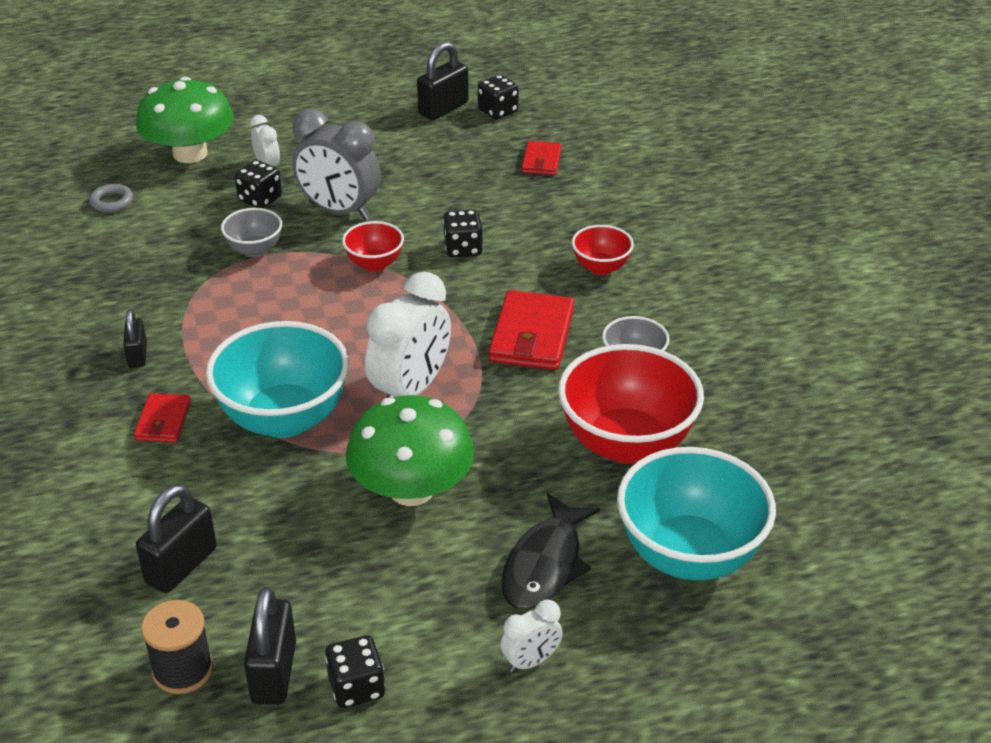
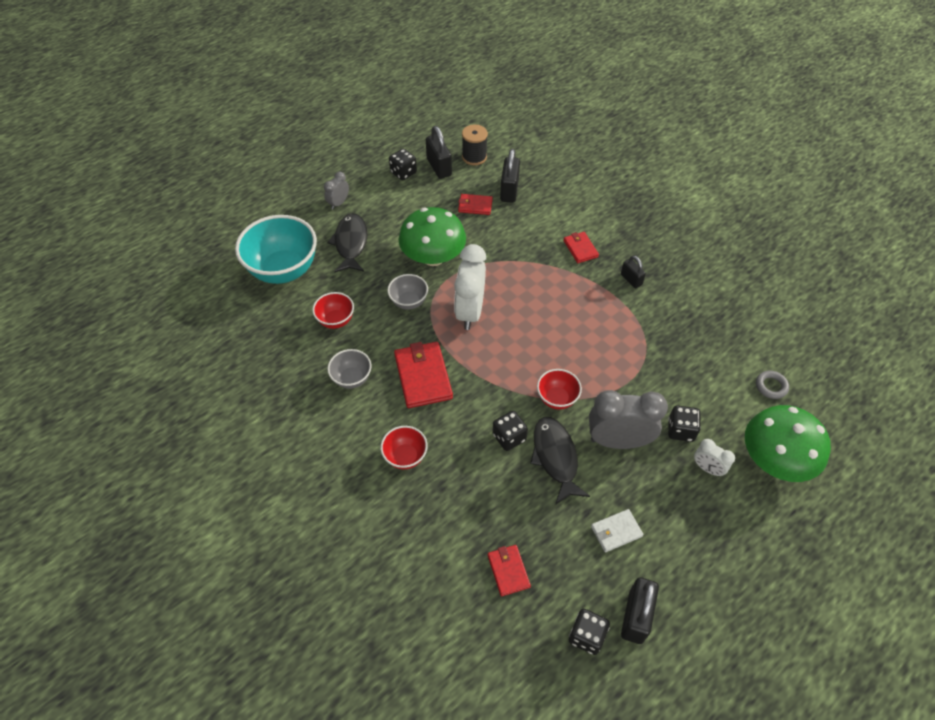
camera: 155 degrees right, 15 degrees up
turquoise bowl [206,321,349,438] -> none
grey bowl [221,208,282,257] -> grey bowl moved to [387,274,428,310]
white clock [501,599,563,672] -> grey clock [324,172,349,210]
red bowl [558,344,704,464] -> red bowl [312,292,354,329], size x0.50
none -> red wallet [458,194,493,215]
none -> black fish [530,417,590,505]
none -> white wallet [591,509,643,552]

